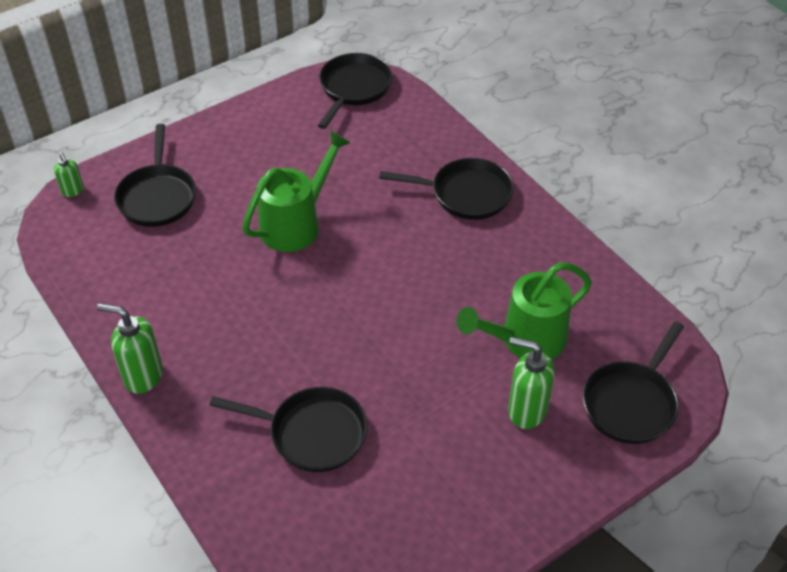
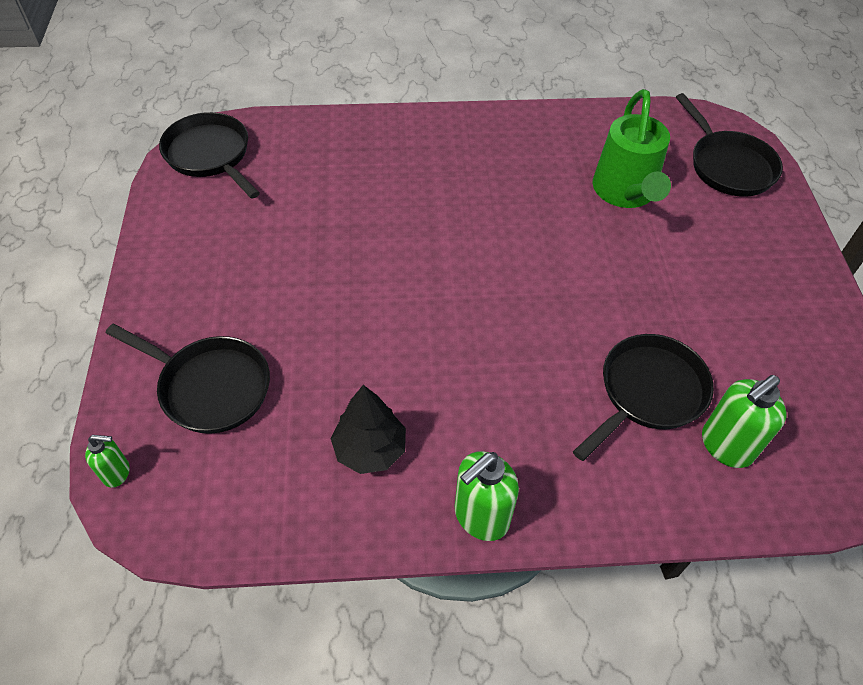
camera: 60 degrees left, 5 degrees up
green watering can [242,130,351,252] -> none
black pan [379,158,514,220] -> none
green soap dispenser [508,337,555,429] -> green soap dispenser moved to [702,375,787,468]
none -> black tree [331,385,406,474]

